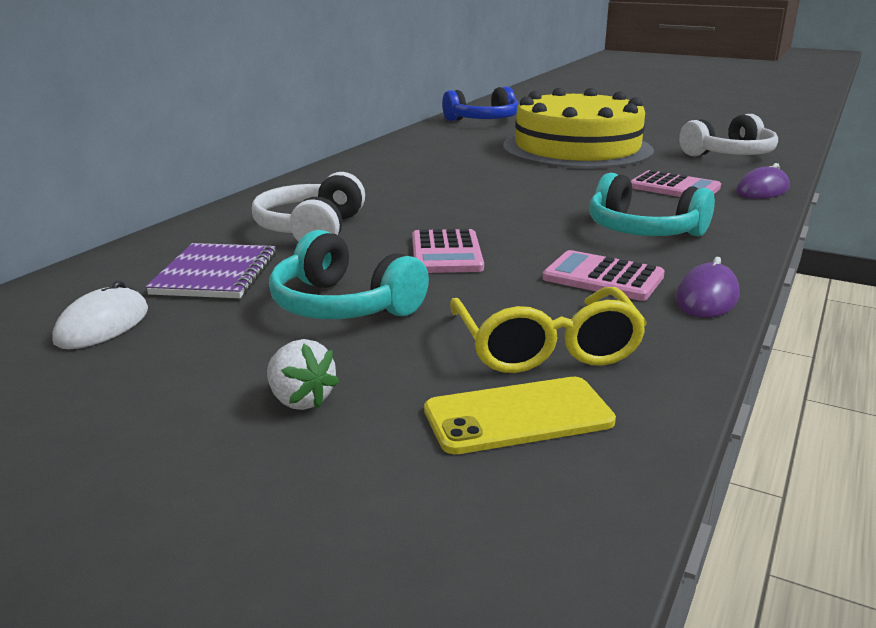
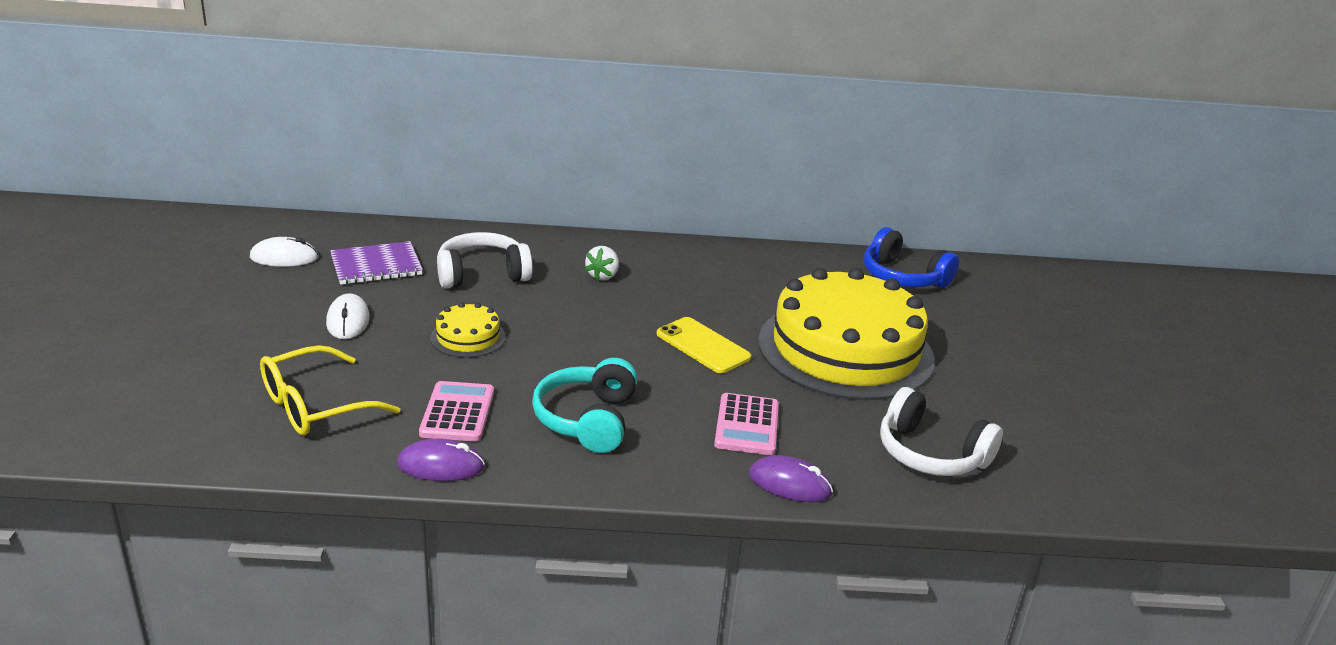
camera: 60 degrees right, 5 degrees up
white strawberry [267,339,339,410] -> white strawberry moved to [585,246,619,281]
turquoise headphones [269,230,429,319] -> white mouse [326,293,370,339]
pink calculator [412,229,484,273] -> yellow cake [430,302,506,358]
yellow phone [424,377,616,454] -> yellow phone moved to [657,317,751,373]

